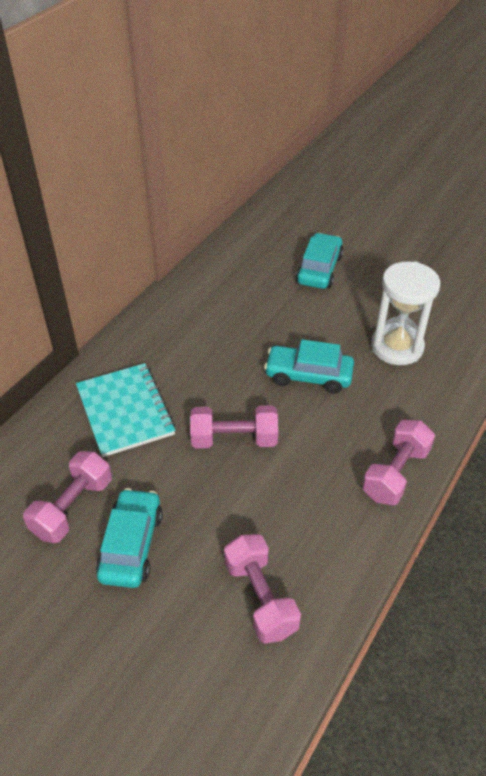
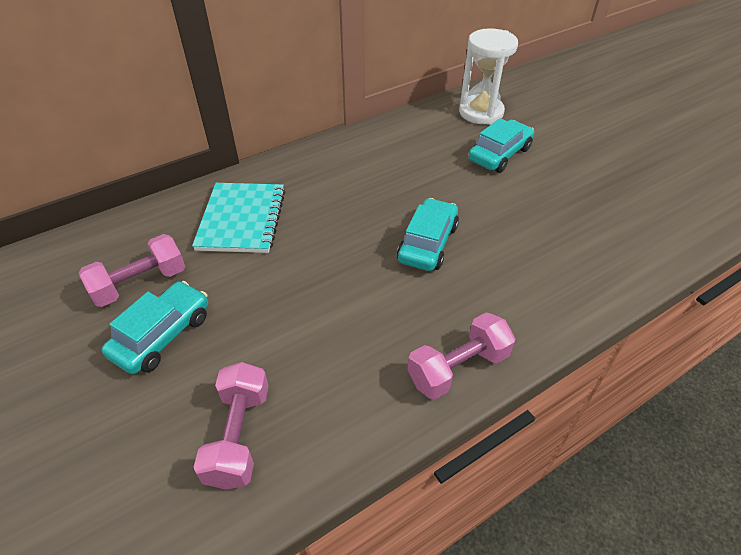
camera: 25 degrees right, 0 degrees up
pink dumbbell [190,405,278,448] -> none
turquoise car [264,339,354,394] -> turquoise car turned 75 degrees clockwise [397,198,459,271]
white hourglass [371,261,440,365] -> white hourglass moved to [459,28,518,125]

